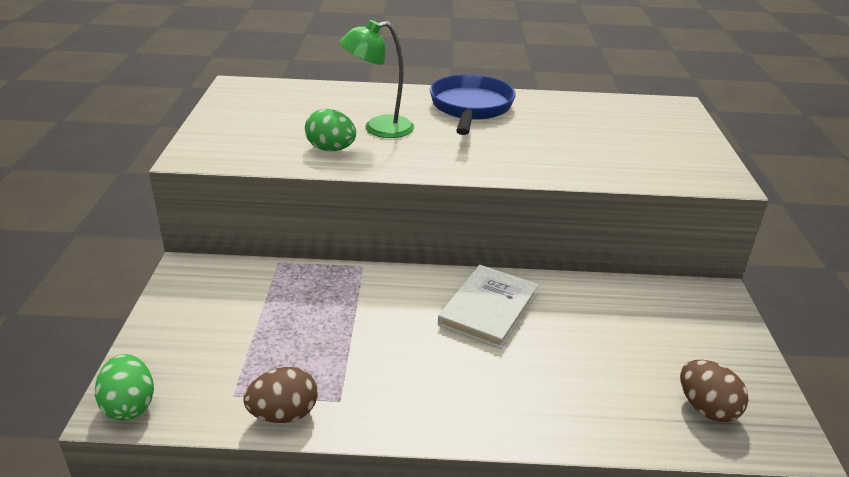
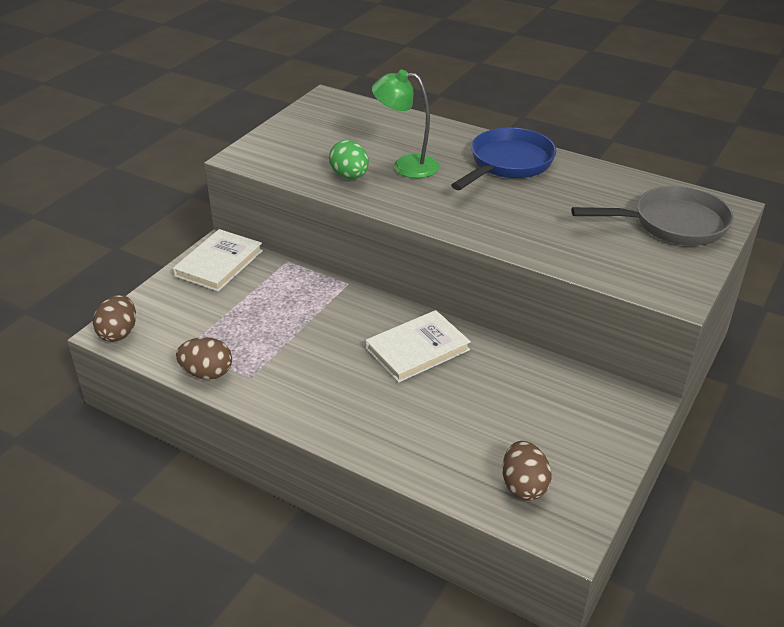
camera: 30 degrees right, 5 degrees up
green egg [95,354,154,421] -> brown egg [93,295,136,342]
none -> white book [173,229,263,292]
none -> grey pan [571,186,734,245]

